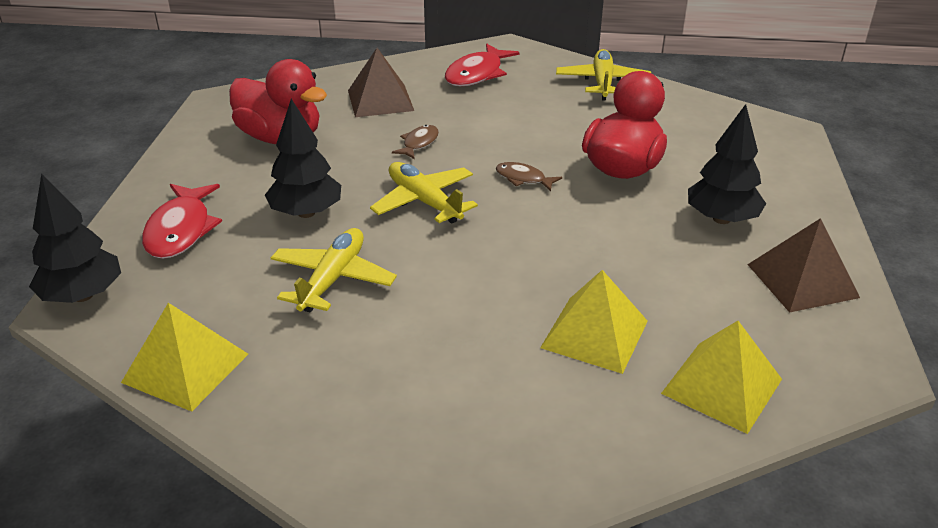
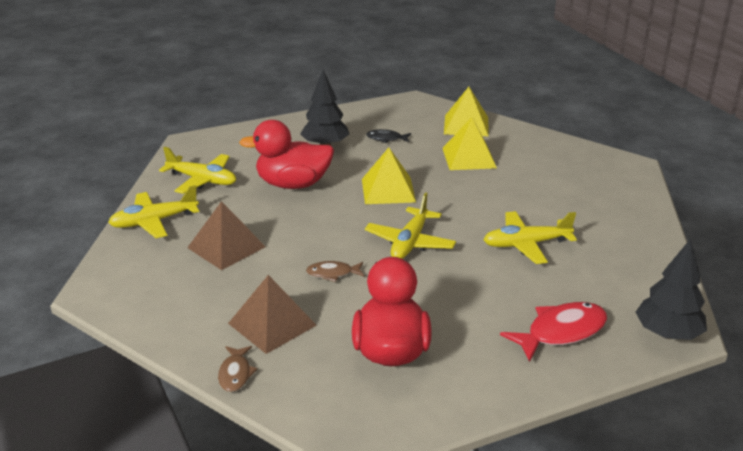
camera: 120 degrees left, 5 degrees down
yellow pyramid [121,303,248,411] -> yellow pyramid moved to [362,148,416,204]
black tree [265,99,341,218] -> none
red fish [445,43,519,86] -> none
brown fish [496,162,562,191] -> brown fish moved to [218,346,257,392]
brown pyramid [747,218,860,313] -> brown pyramid moved to [187,201,266,270]
none -> yellow plane [159,147,236,194]
none -> black fish [366,129,411,143]

